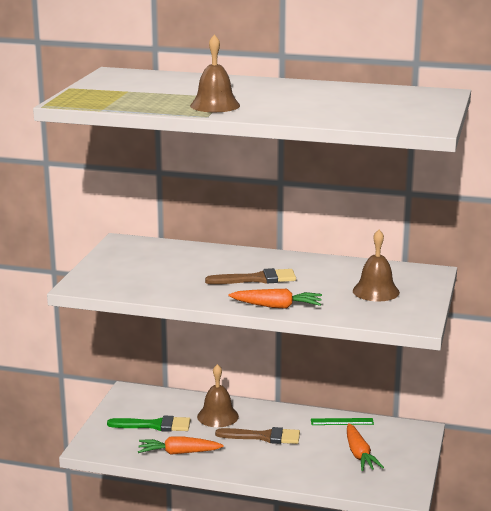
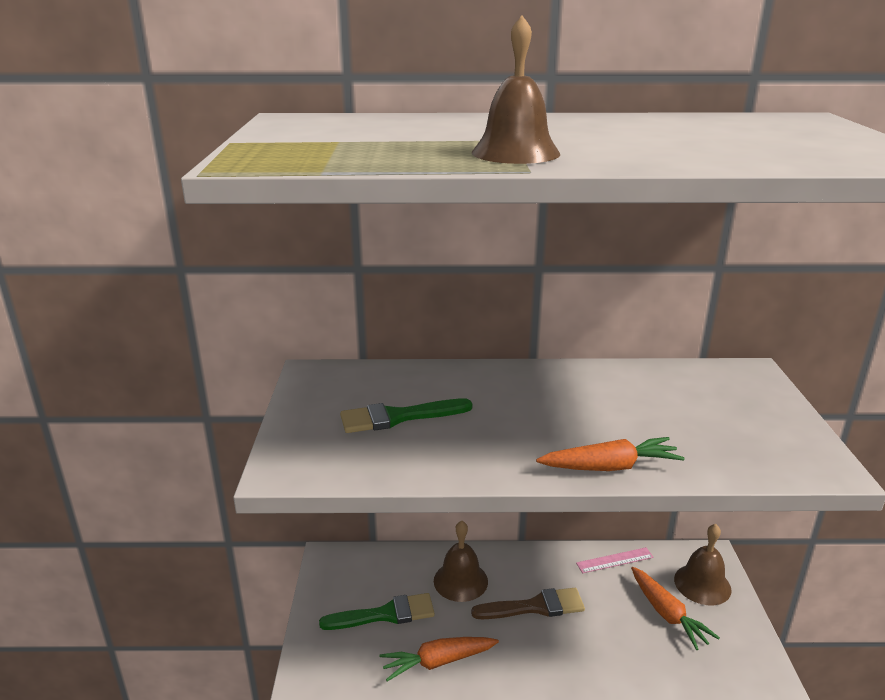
camera: 15 degrees left, 5 degrees up
brown brush [205,268,296,284] -> none
green ruler [311,418,374,425] -> pink ruler [576,547,654,573]
brown bell [353,230,400,301] -> brown bell moved to [674,524,731,605]
none -> green brush [340,398,472,433]

